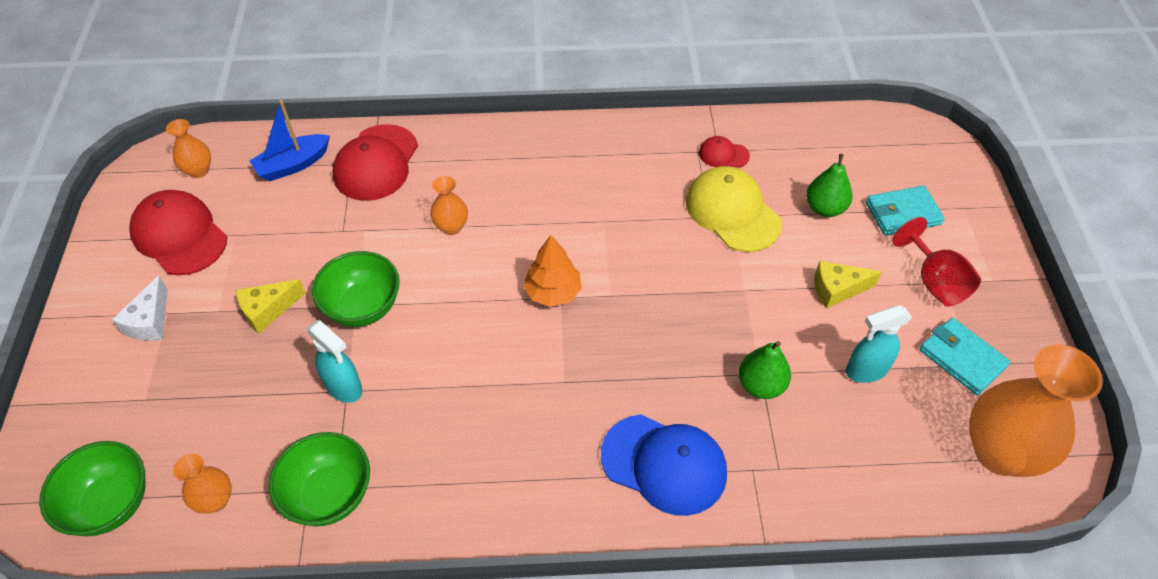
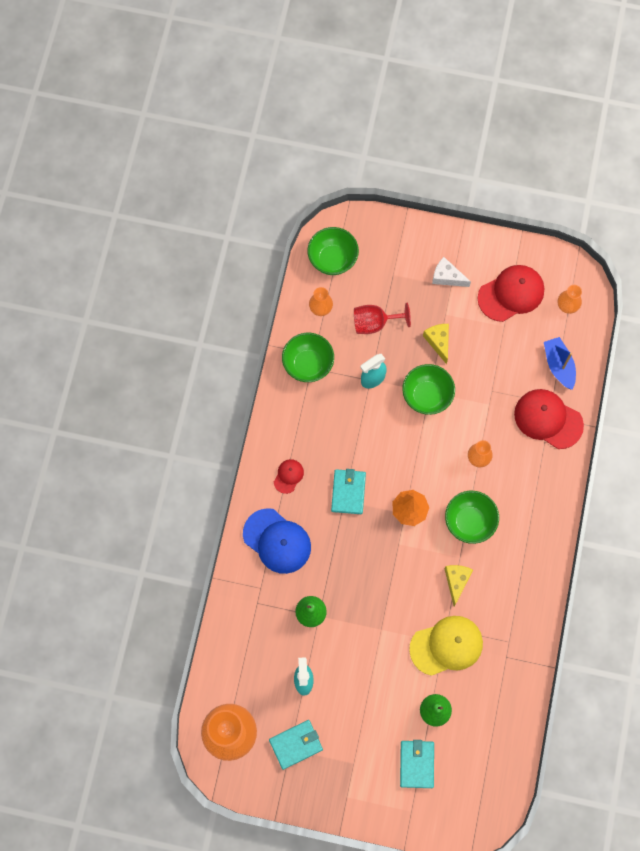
camera: 105 degrees right, 20 degrees up
blue cap [601,415,727,516] -> blue cap turned 90 degrees counterclockwise [243,508,311,574]
red cap [699,136,750,168] -> red cap moved to [274,459,304,494]
yellow cheese [815,261,882,309] -> yellow cheese moved to [445,565,473,606]
red goblet [892,217,981,306] -> red goblet moved to [354,303,411,334]
none -> turquoise wallet [331,469,366,514]
none -> green bowl [445,491,499,544]

